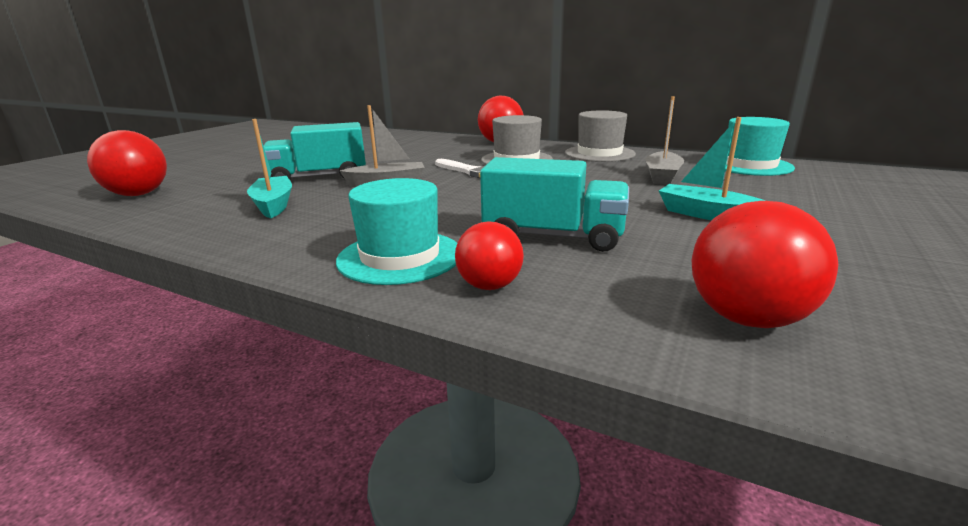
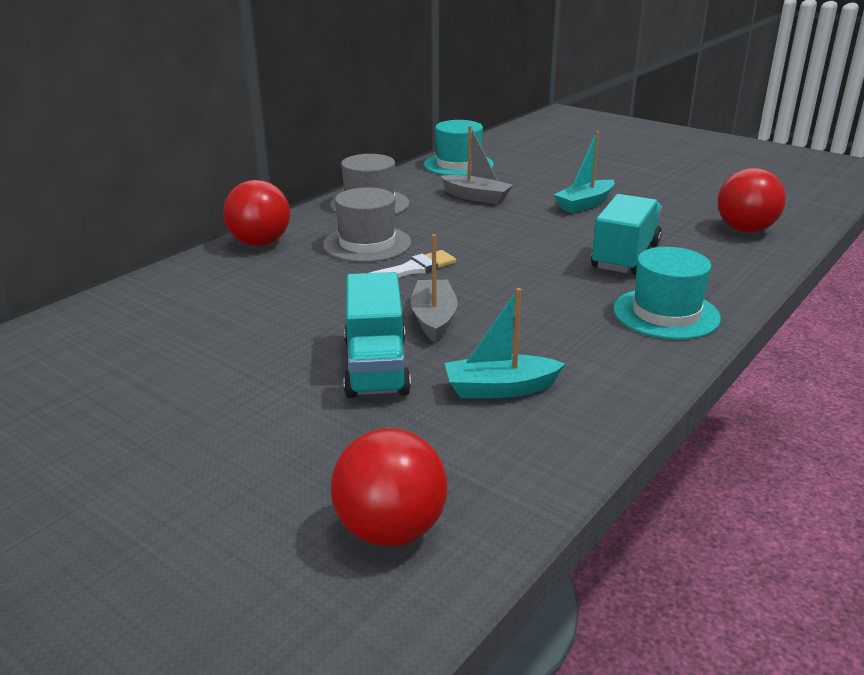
camera: 80 degrees left, 5 degrees up
red ball [455,221,524,290] -> none

